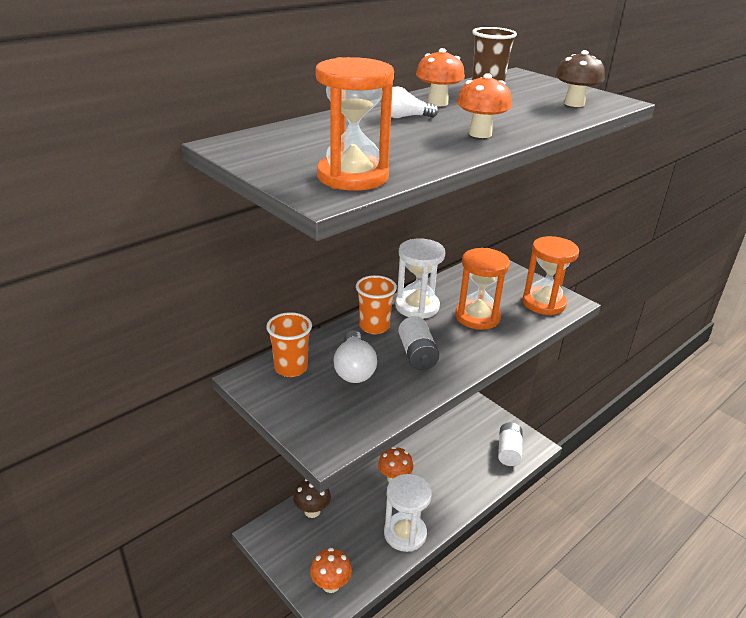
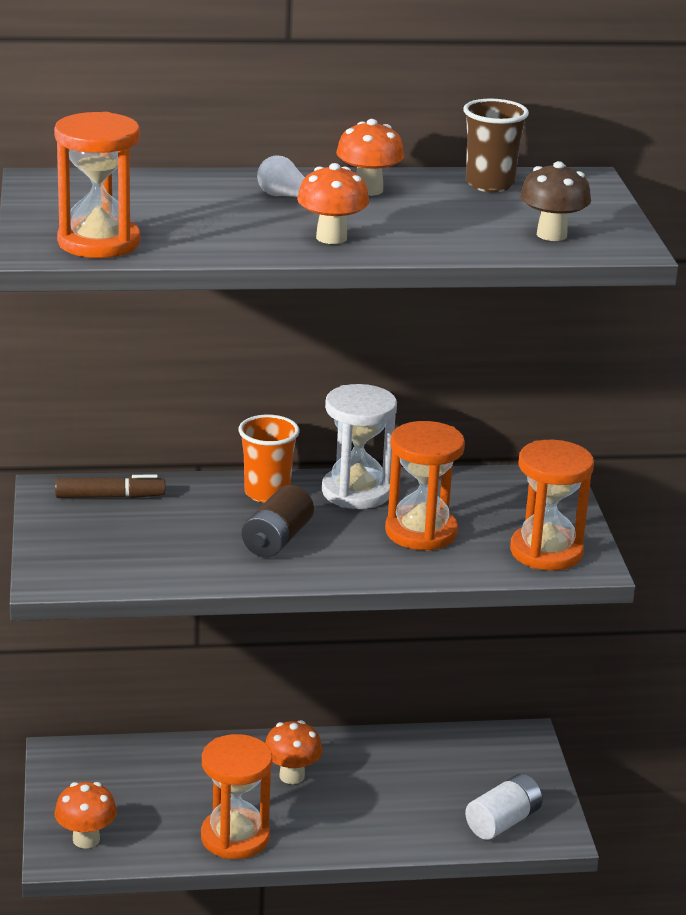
camera: 35 degrees right, 5 degrees down
orange cup [266,312,312,377] -> brown marker [55,474,165,498]
brown mushroom [293,479,331,518] -> none
white light bulb [334,330,377,383] -> none
white hourglass [384,474,432,552] -> orange hourglass [201,734,272,859]
white battery [398,316,439,370] -> brown battery [242,485,314,558]

